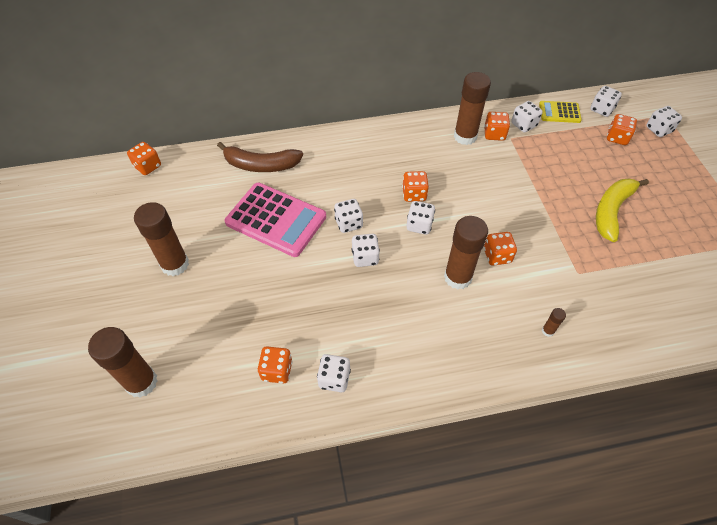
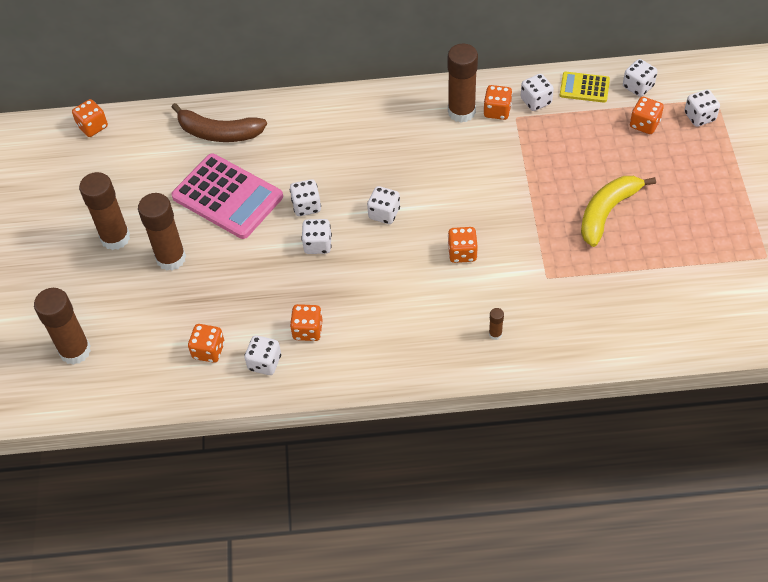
camera: 10 degrees right, 0 degrees up
orange dice [402,171,429,202] -> orange dice moved to [290,304,323,341]
brown glue stick [444,216,488,289] -> brown glue stick moved to [138,193,186,271]

